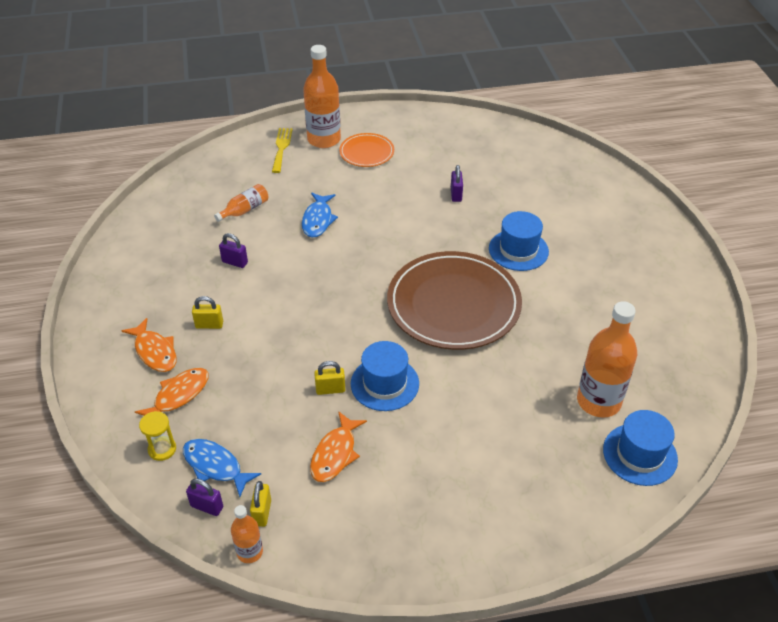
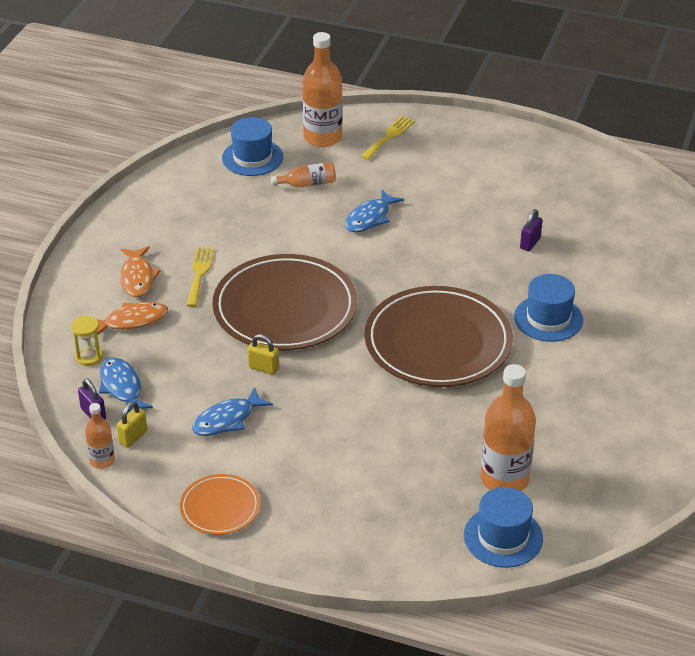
camera: 30 degrees right, 5 degrees down
yellow padlock [192,296,223,329] -> yellow fork [186,247,214,307]
purple padlock [219,233,248,268] -> none
orange bottle [303,45,341,148] -> orange bottle moved to [303,32,343,147]
orange fish [310,411,367,482] -> blue fish [192,387,273,436]
orange plate [339,133,394,167] -> orange plate moved to [180,474,260,535]
blue hat [351,341,419,411] -> blue hat moved to [222,117,283,176]
none -> brown plate [212,254,357,350]

